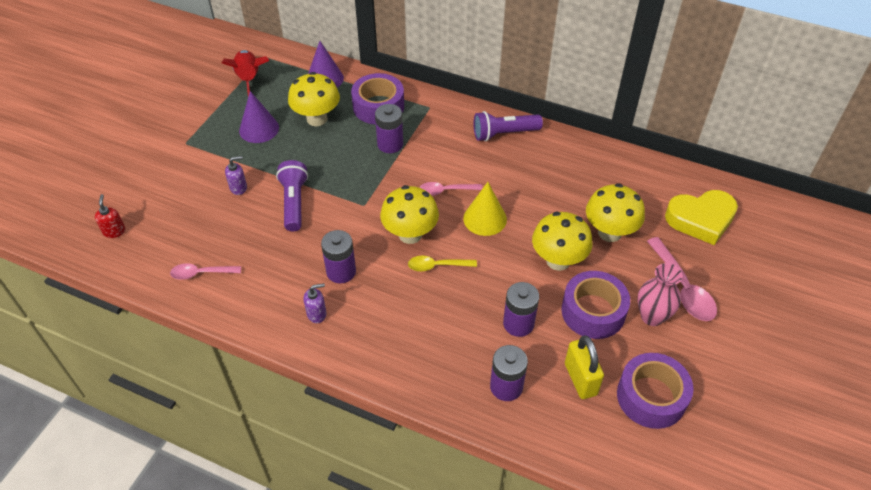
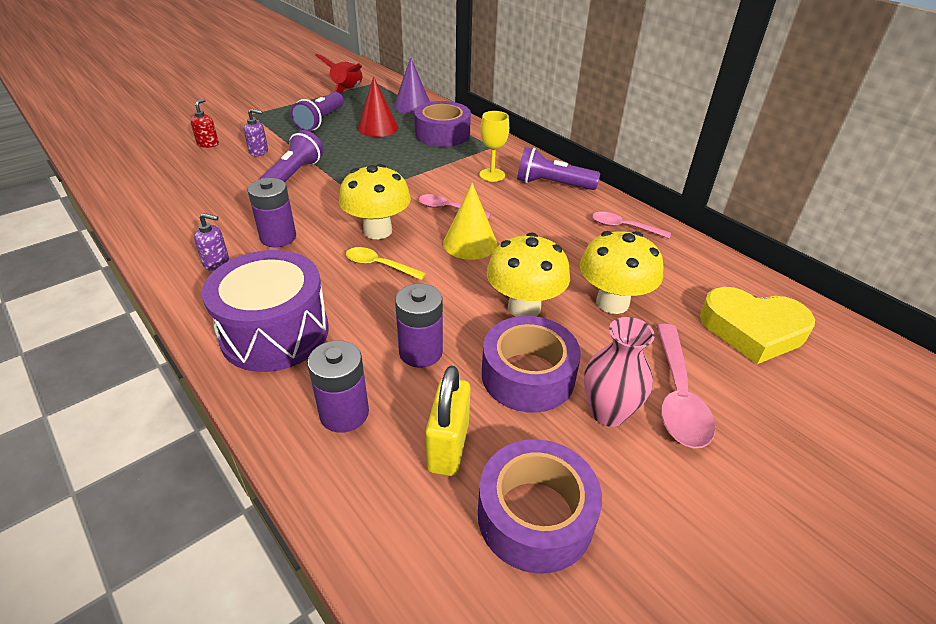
camera: 25 degrees right, 10 degrees down
red soap dispenser [95,194,125,238] -> red soap dispenser moved to [190,99,219,148]
pink spoon [170,263,241,280] -> pink spoon moved to [592,212,671,238]
purple cone [239,91,279,143] -> purple flashlight [290,92,344,131]
yellow mushroom [288,72,340,126] -> red cone [357,76,398,137]
purple battery [375,104,403,153] -> none
none -> purple drum [202,250,329,372]
none -> yellow goblet [479,111,509,182]

